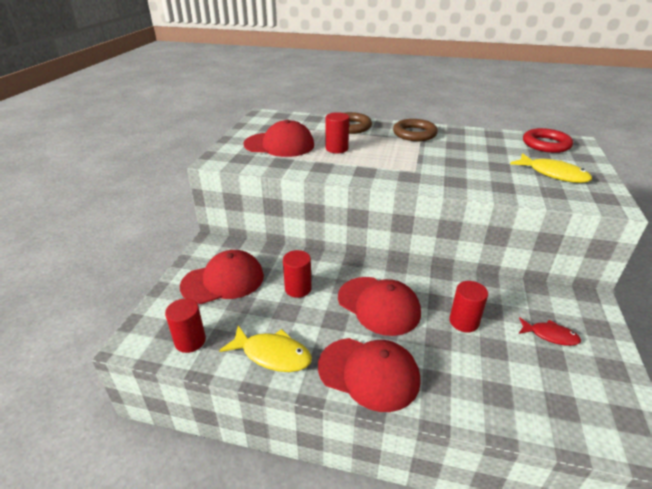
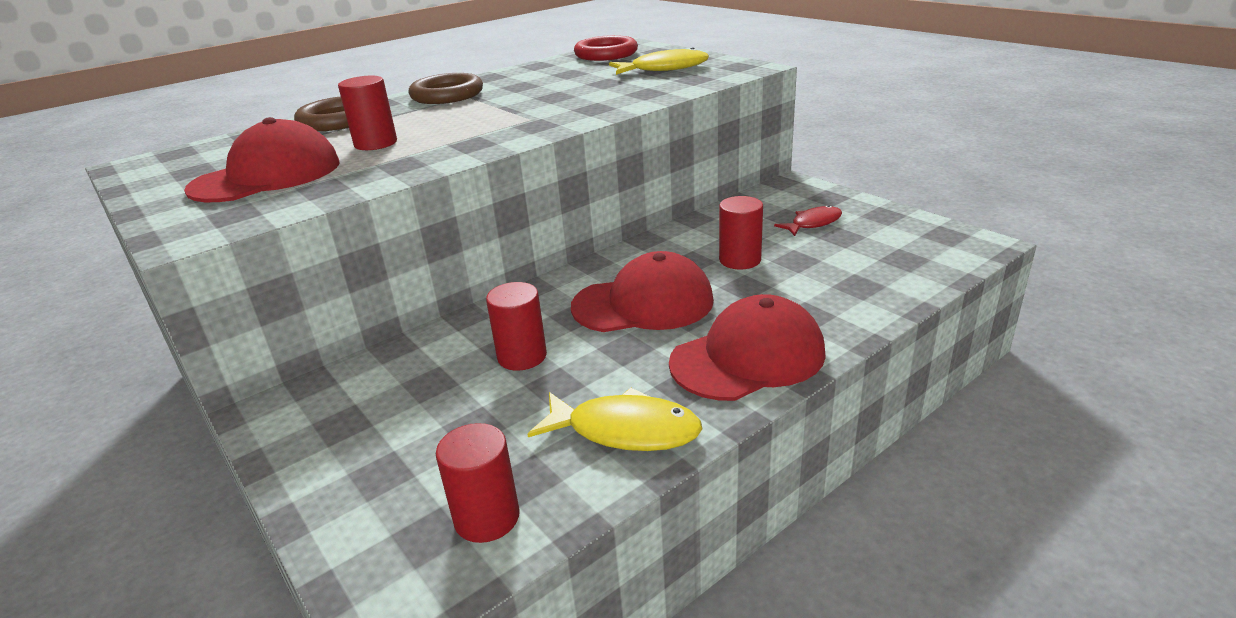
camera: 50 degrees left, 5 degrees down
red cap [180,250,264,304] -> none
yellow fish [219,326,312,372] -> yellow fish turned 45 degrees clockwise [527,387,702,451]

